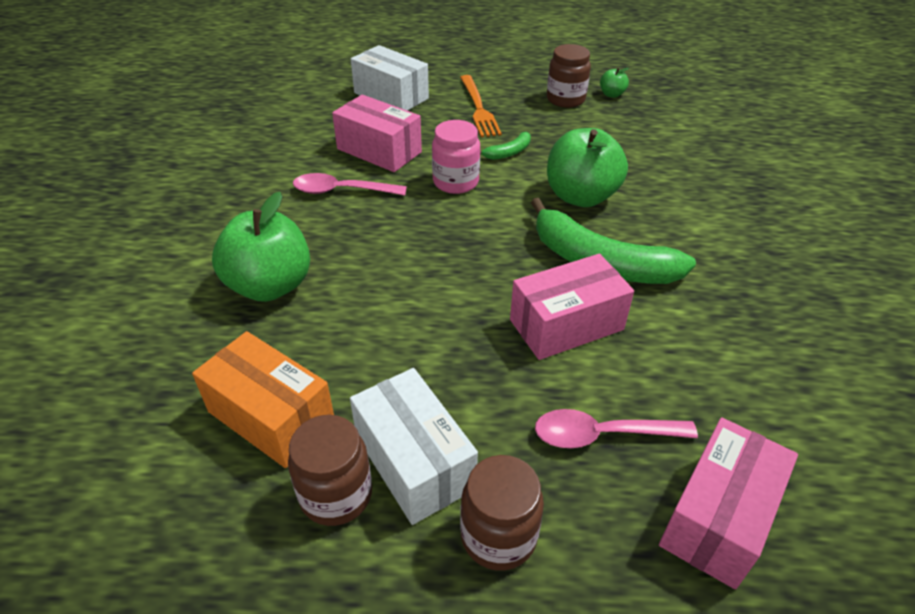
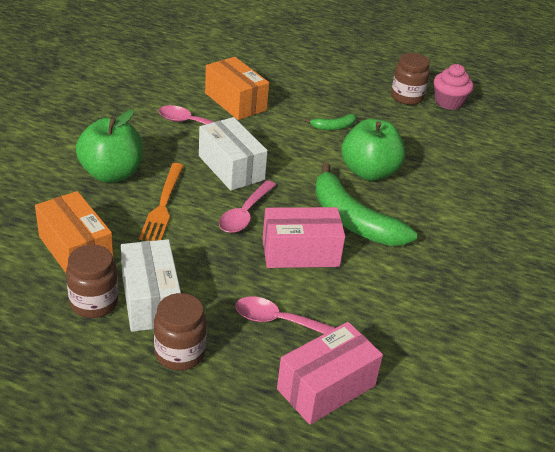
camera: 15 degrees right, 5 degrees down
pink box [332,95,422,172] -> orange box [205,57,269,120]
white box [351,45,429,111] -> white box moved to [199,117,268,191]
pink jar [432,120,480,194] -> none
orange fork [460,75,502,137] -> orange fork moved to [139,163,184,241]
green apple [600,68,629,98] -> pink cupcake [434,64,474,110]
none -> pink spoon [219,180,276,233]

